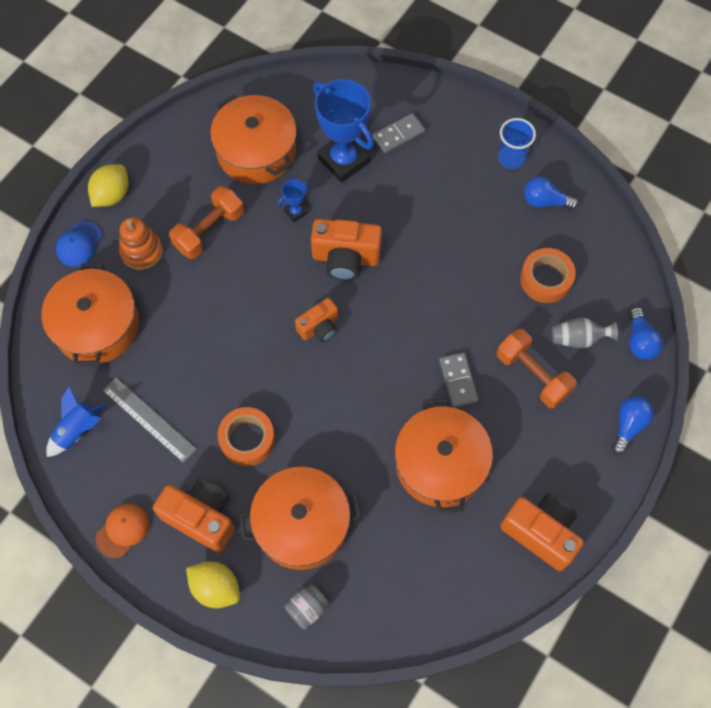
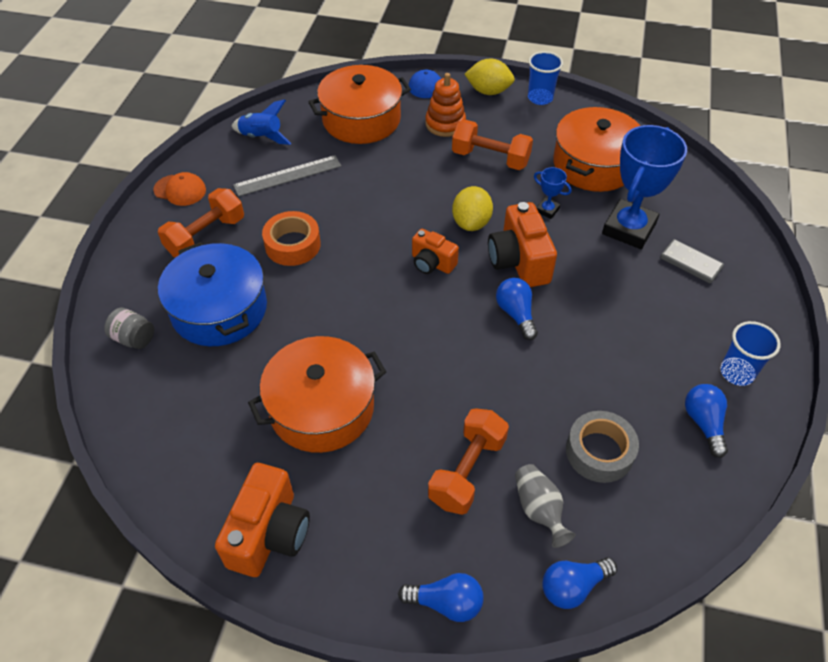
camera: 70 degrees right, 15 degrees down
grey ruler [103,378,197,463] -> grey ruler turned 45 degrees clockwise [233,155,341,197]
orange camera [153,478,235,553] -> orange dumbbell [158,188,244,258]
yellow lemon [186,561,240,608] -> yellow lemon moved to [452,186,493,231]
orange pot [239,467,362,570] -> blue pot [158,242,267,346]
grey domino [439,353,478,408] -> none
orange tape [520,248,576,303] -> grey tape [566,411,639,483]
none -> blue light bulb [496,278,538,340]
none -> blue cup [528,51,563,105]

